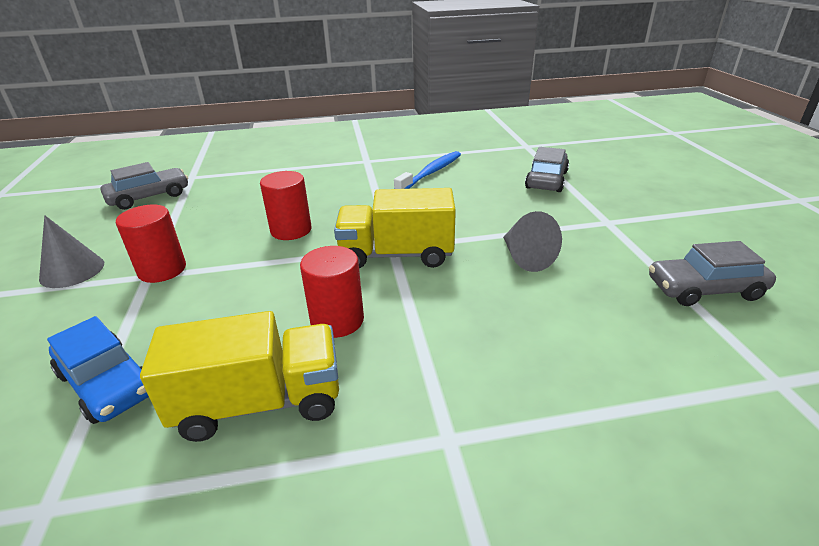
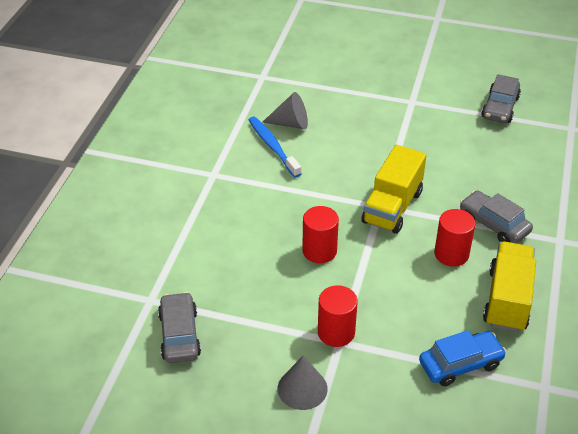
camera: 65 degrees left, 10 degrees up
grey cone [503,211,562,272] -> grey cone moved to [263,92,308,129]
grey car [525,147,569,192] -> grey car moved to [460,190,533,244]

